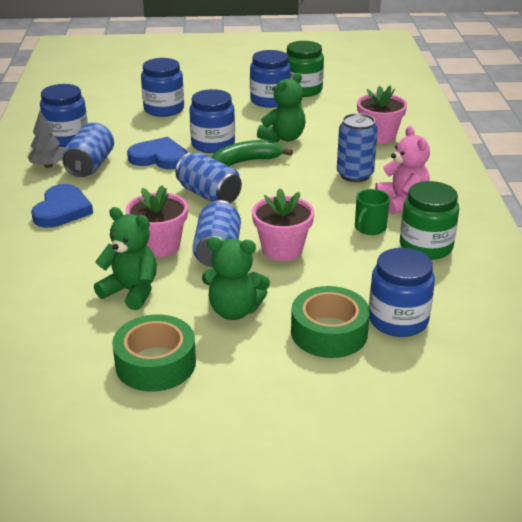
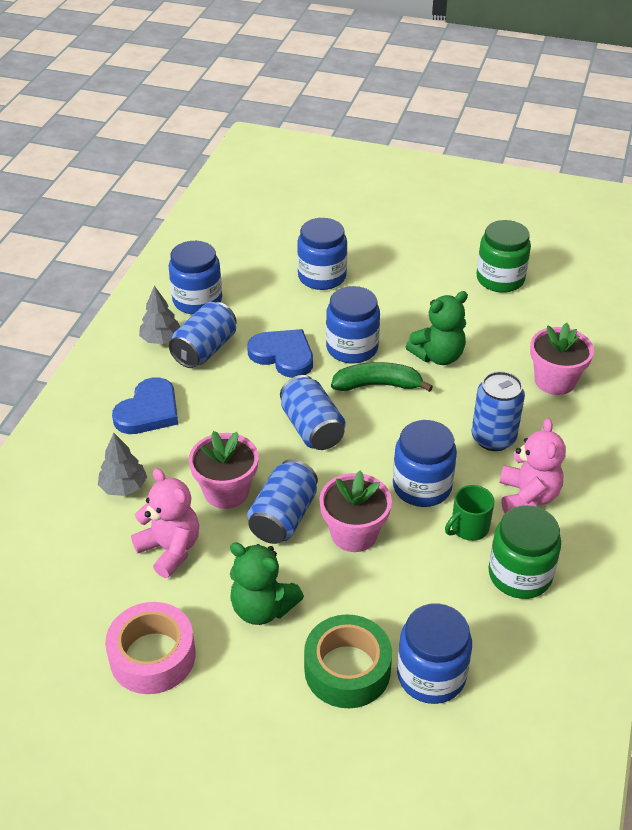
camera: 20 degrees right, 10 degrees up
green teddy bear [94,207,157,310] -> pink teddy bear [131,468,199,578]
green tape [112,314,196,392] -> pink tape [105,602,196,694]
blue jar [250,50,291,108] -> blue jar moved to [393,420,457,507]
none -> grey tree [98,433,147,496]

